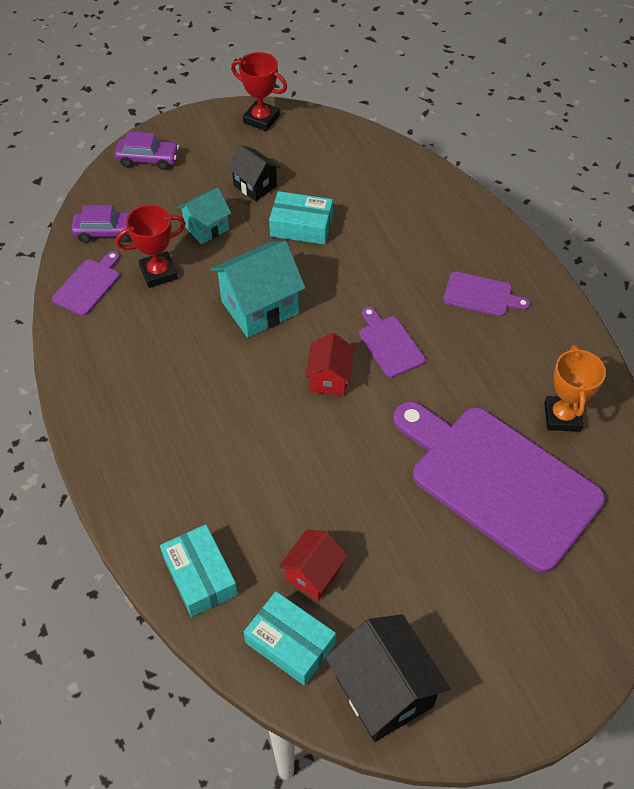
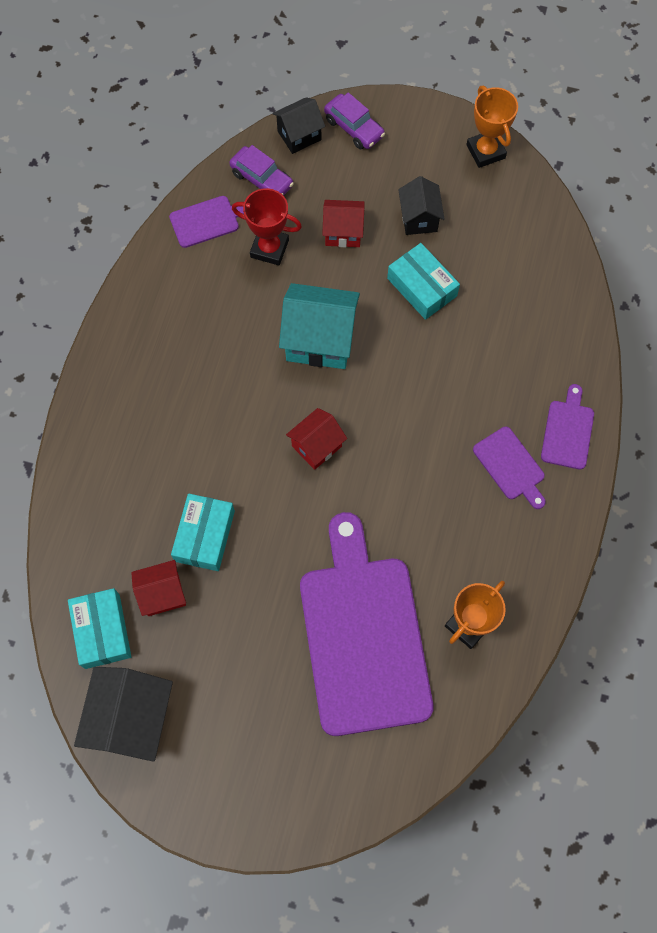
camera: 40 degrees right, 15 degrees up
turquoise box [160,524,238,617] -> turquoise box moved to [171,493,235,571]
turquoise house [178,188,231,244] -> red house [322,200,365,247]
red trophy [231,52,287,131] -> orange trophy [466,86,518,168]
purple cutting board [359,307,425,378] -> purple cutting board moved to [541,384,594,470]
none -> black house [272,97,325,154]

